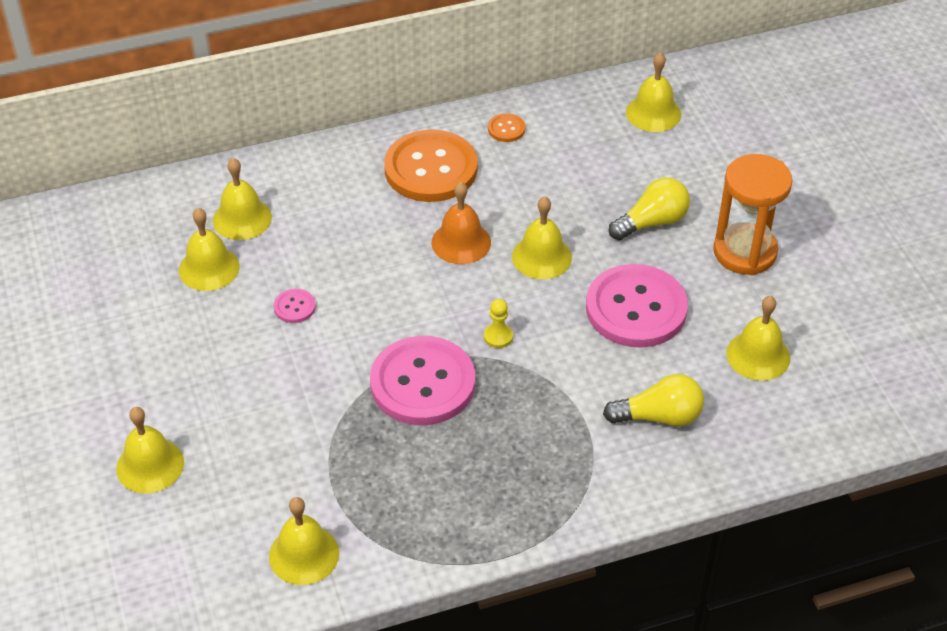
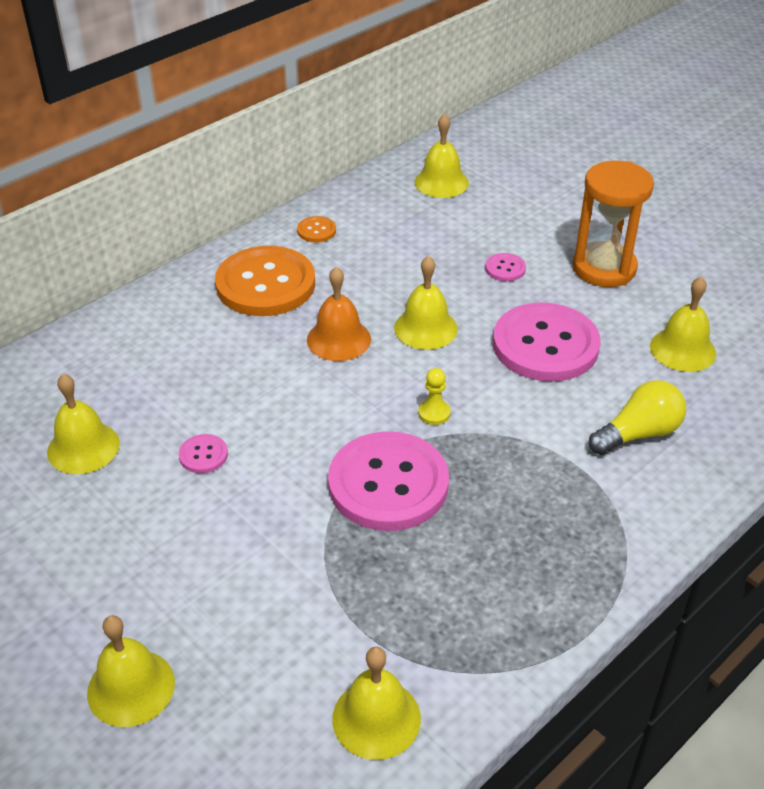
camera: 25 degrees left, 5 degrees down
yellow bell [213,158,272,240] -> none
yellow light bulb [609,177,690,240] -> pink button [485,253,526,281]

